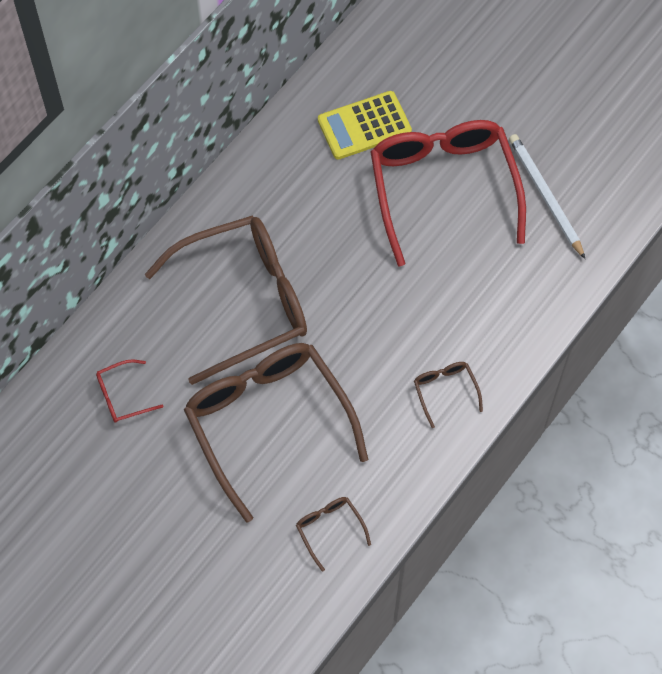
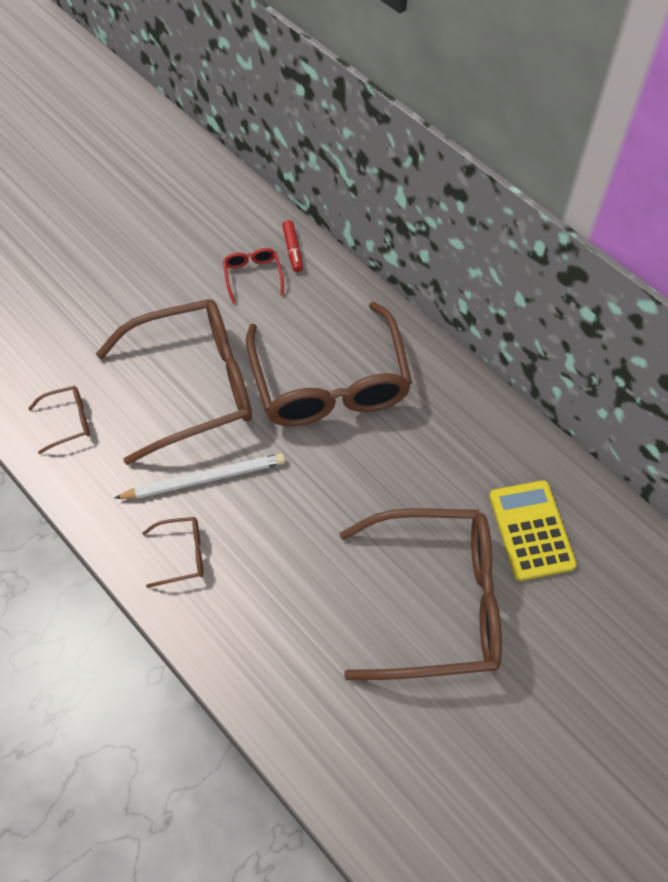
camera: 100 degrees right, 5 degrees down
red glasses [371,120,526,266] -> brown glasses [340,508,502,680]
white pencil [509,134,585,259] -> white pencil moved to [115,453,285,499]
none -> red marker [282,220,303,272]

